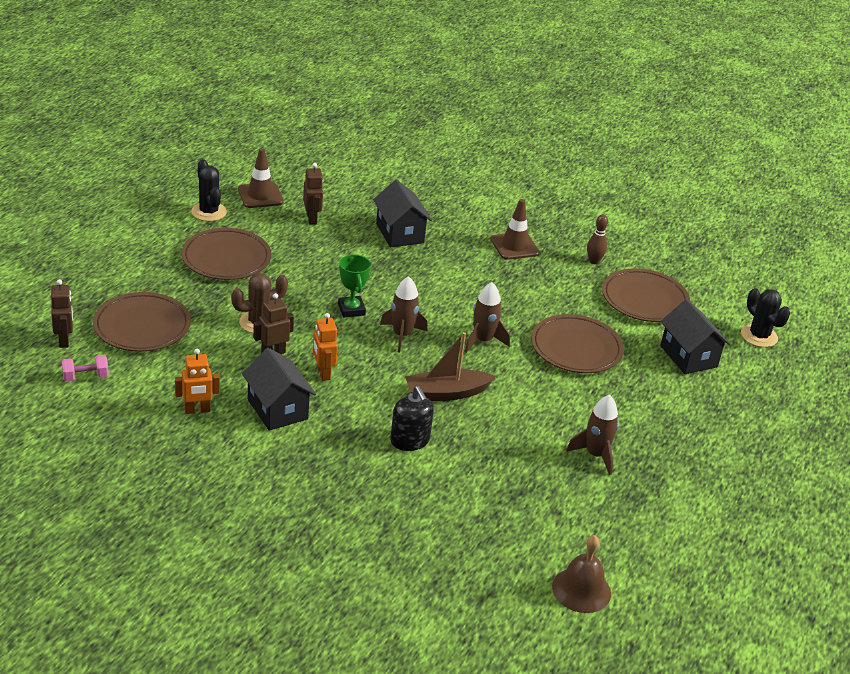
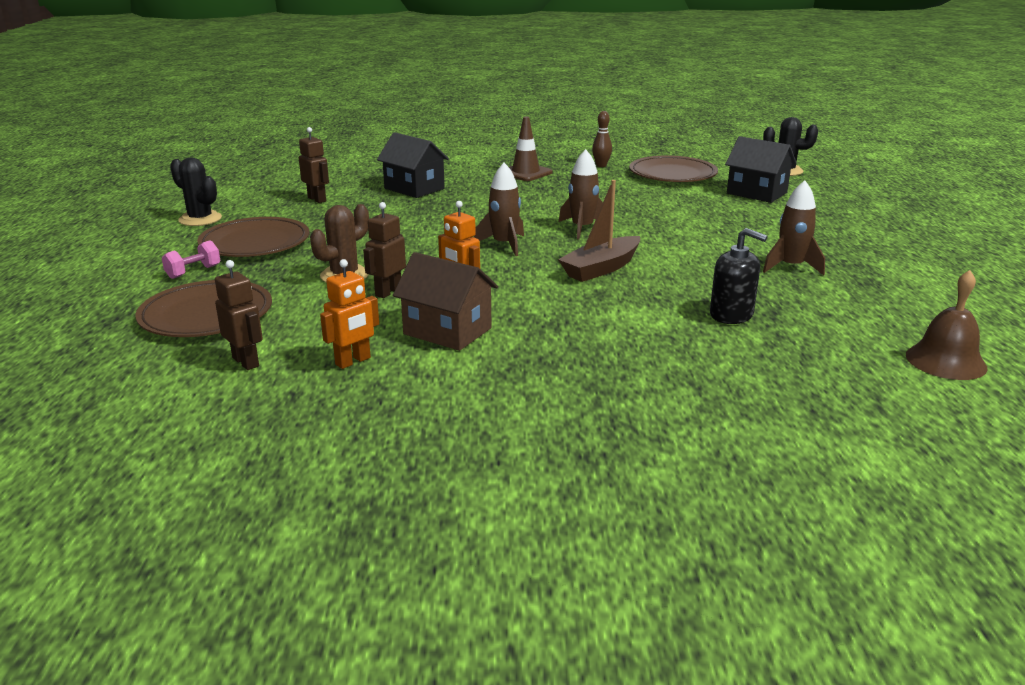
camera: 25 degrees left, 10 degrees down
brown robot [51,279,73,348] -> brown robot moved to [215,260,263,370]
pink dumbbell [62,355,109,382] -> pink dumbbell moved to [162,241,221,279]
brown traffic cone [238,148,284,208] -> none
black house [242,348,316,431] -> brown house [393,252,498,351]
green trophy [338,254,371,317] -> none
black soap dispenser [390,386,434,451] -> black soap dispenser moved to [710,228,768,324]
brown plate [531,314,624,373] -> none

